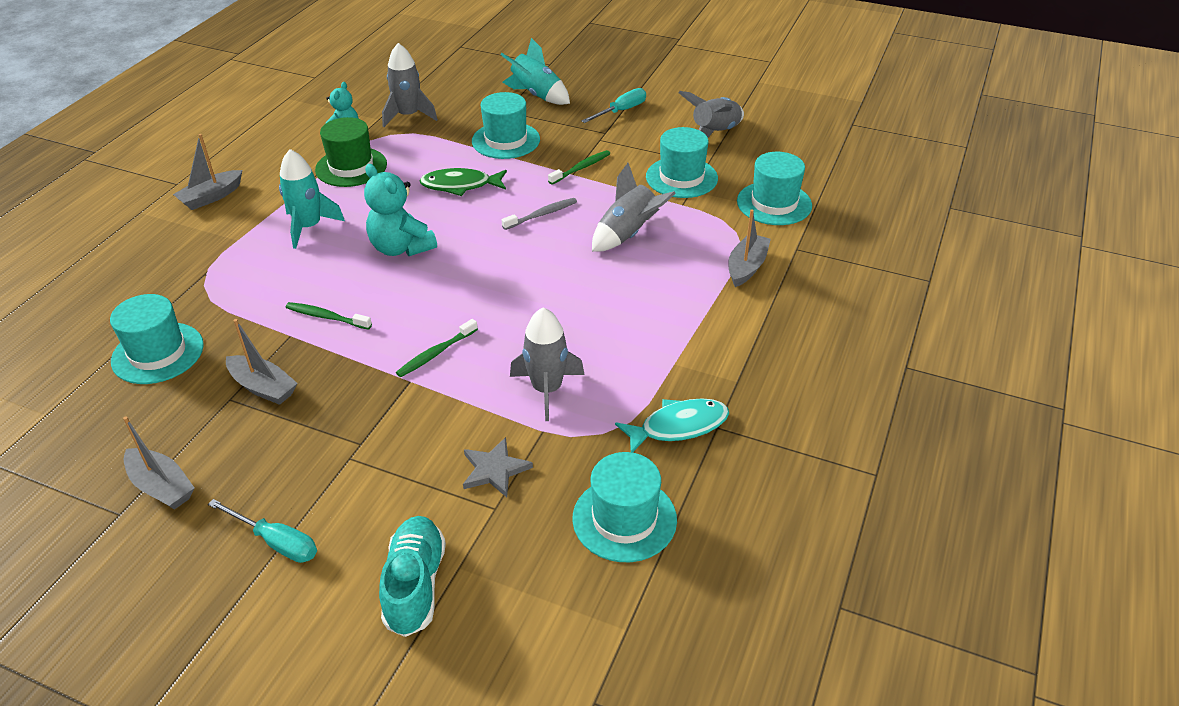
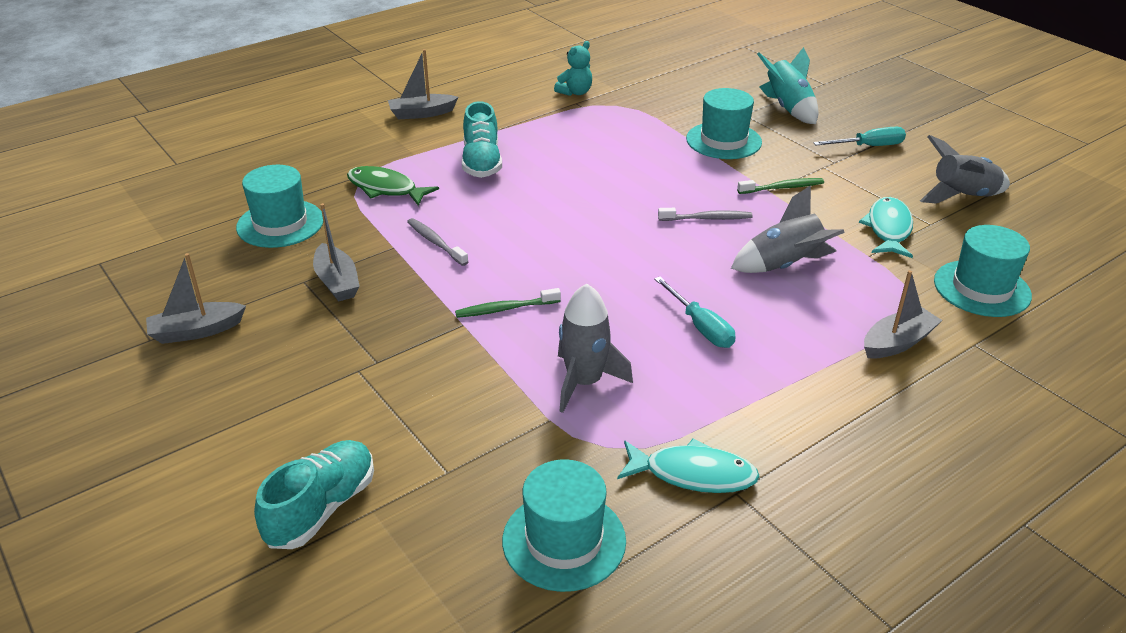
camera: 30 degrees right, 5 degrees down
grey boat [123,416,194,510] -> grey boat turned 90 degrees clockwise [146,253,246,344]
turquoise screwdriver [208,499,317,563] -> turquoise screwdriver moved to [654,277,736,348]
turquoise rocket [279,149,345,249] -> turquoise shoe [462,101,502,178]
green toothbrush [285,302,372,330] -> grey toothbrush [407,218,468,266]
green hat [315,117,387,187] -> none
turquoise teddy bear [364,164,437,256] -> none
grey rocket [382,43,438,127] -> none
green fish [419,168,507,196] -> green fish moved to [347,166,439,206]
grey star [463,437,533,497] -> none
turquoise hat [646,127,718,198] -> turquoise fish [859,197,913,258]

